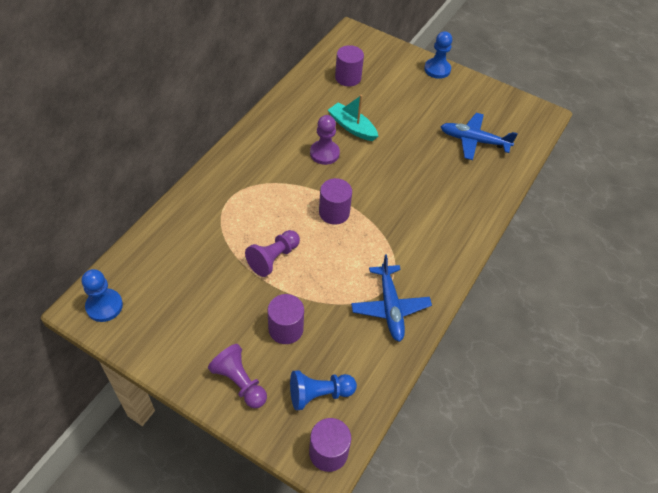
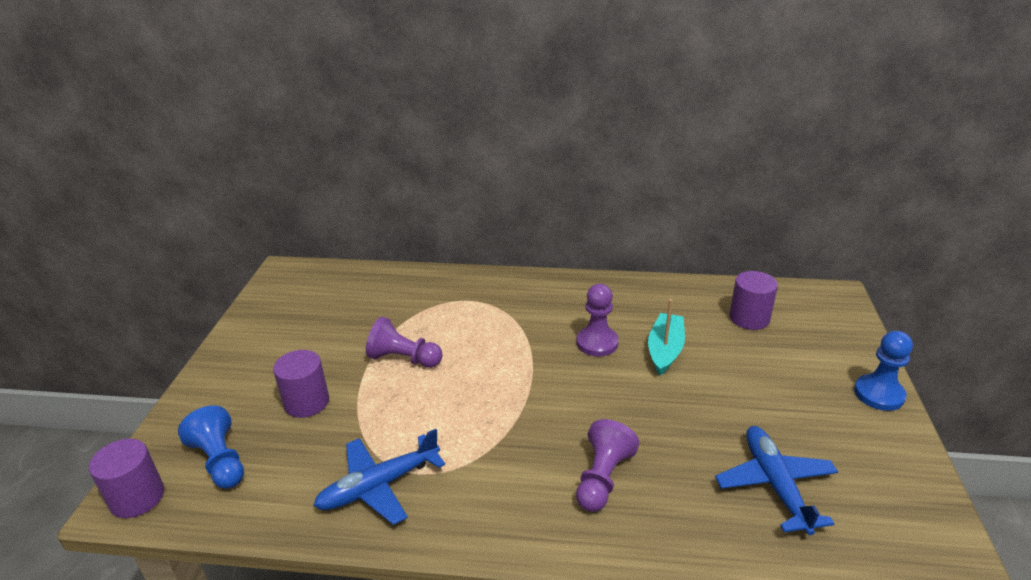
camera: 70 degrees right, 20 degrees down
blue pawn [81,269,123,322] -> none
purple pawn [208,344,267,408] -> purple pawn moved to [576,419,639,512]
purple cylinder [319,178,352,225] -> none

